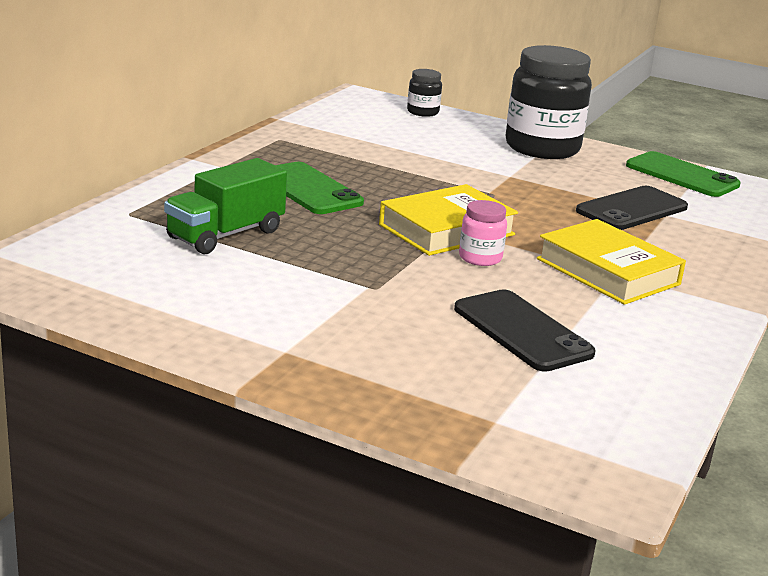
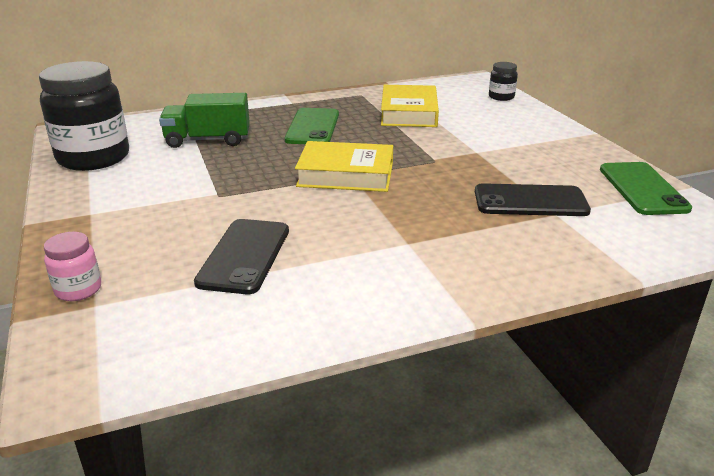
camera: 45 degrees right, 5 degrees up
pink jar [459,200,507,266] -> pink jar moved to [44,232,101,301]
black jar [506,45,592,159] -> black jar moved to [39,61,129,171]
yellow book [537,219,686,305] -> yellow book moved to [381,85,439,127]

